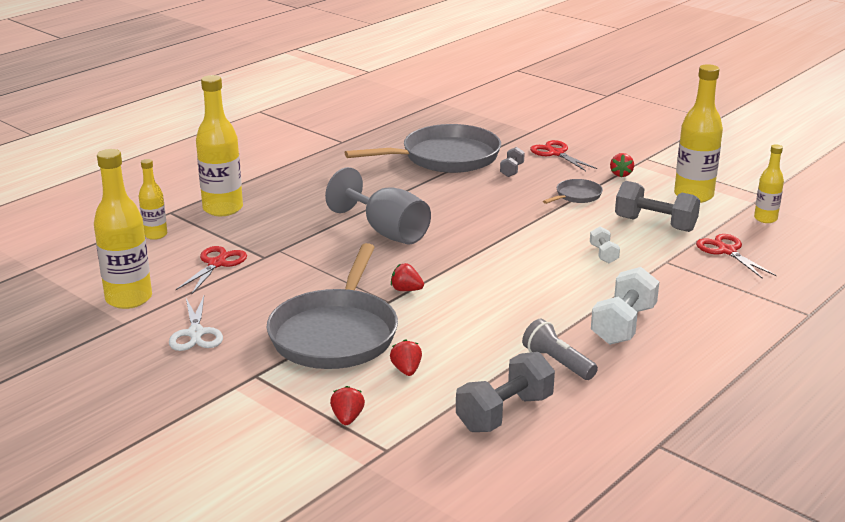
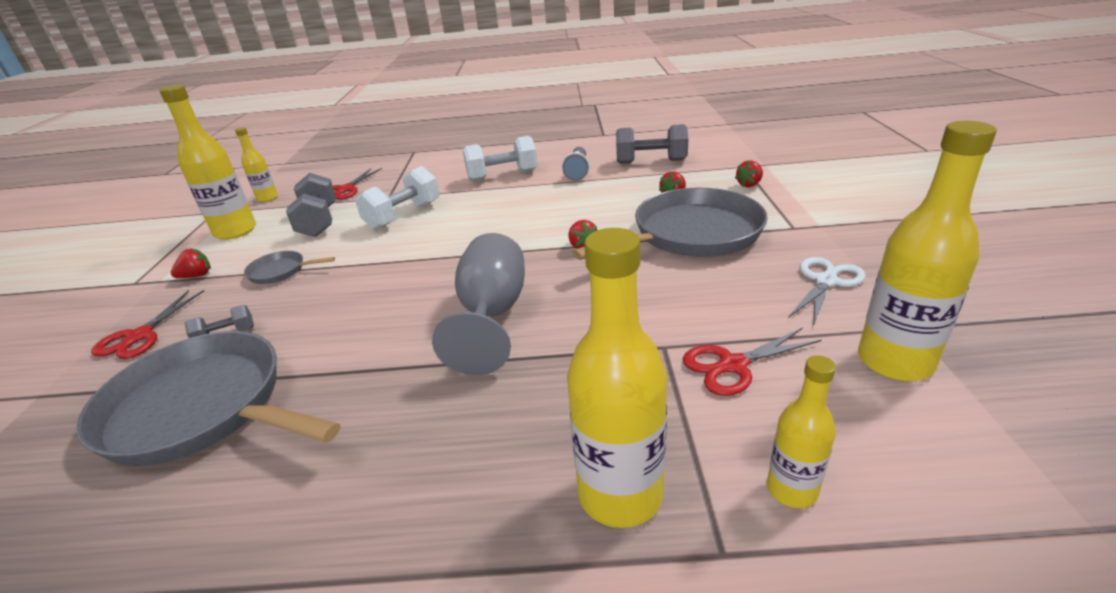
camera: 130 degrees left, 5 degrees up
white dumbbell [590,227,620,263] -> white dumbbell [355,166,440,230], size x1.92

